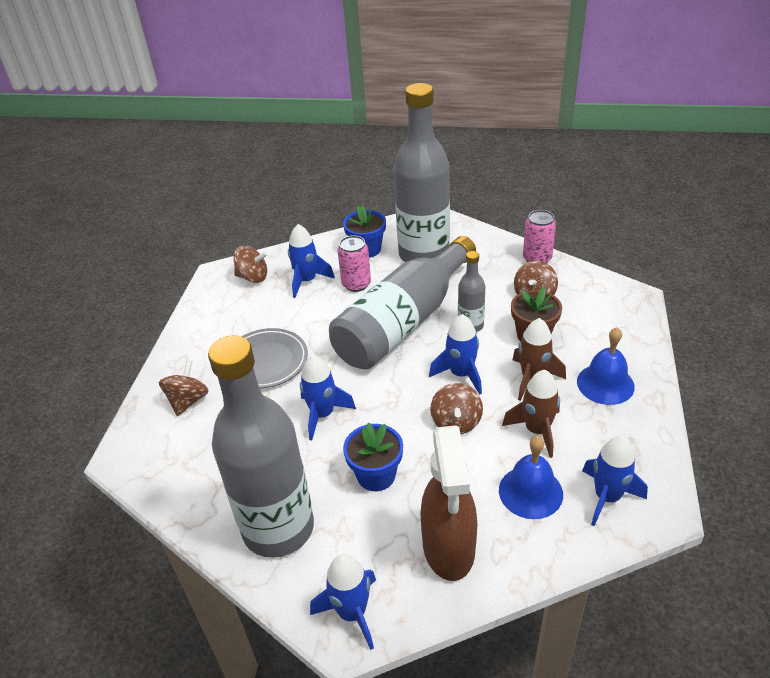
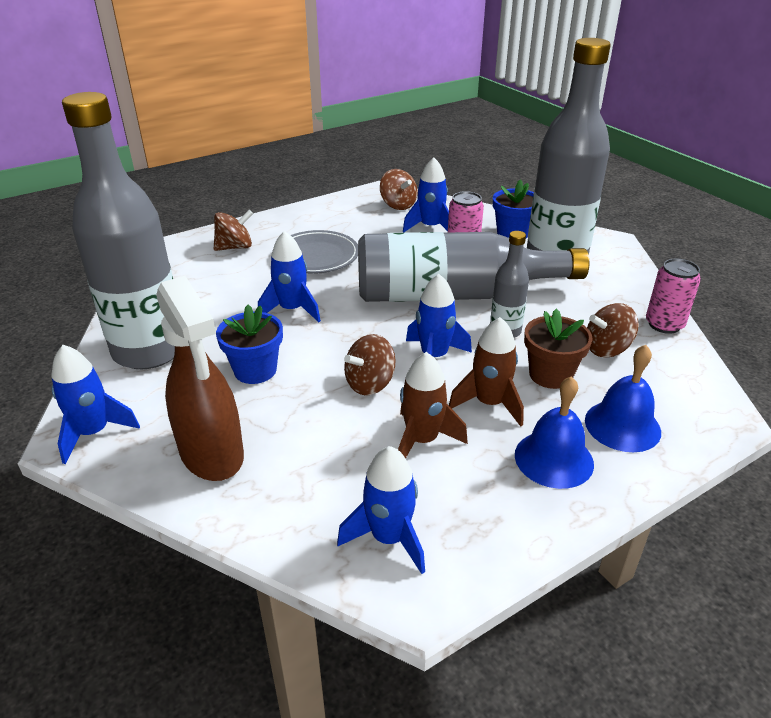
camera: 45 degrees right, 5 degrees down
brown spray bottle [420,425,477,581] -> brown spray bottle turned 75 degrees counterclockwise [156,276,244,481]
blue bell [499,436,563,519] -> blue bell moved to [585,345,661,452]

